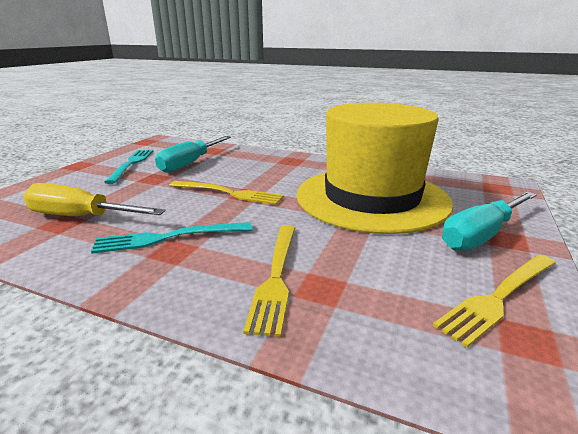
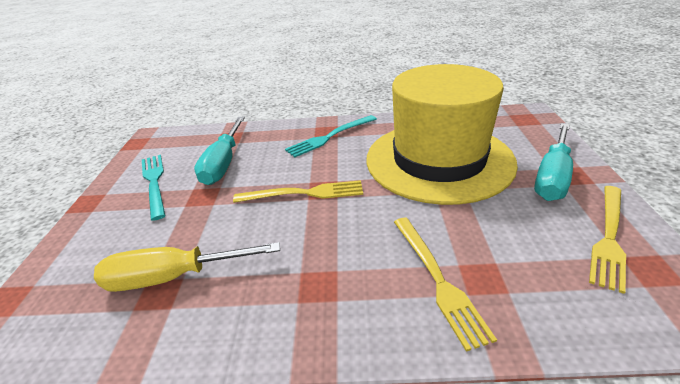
camera: 20 degrees left, 10 degrees up
turquoise fork [91,222,252,254] -> turquoise fork moved to [285,115,377,157]

